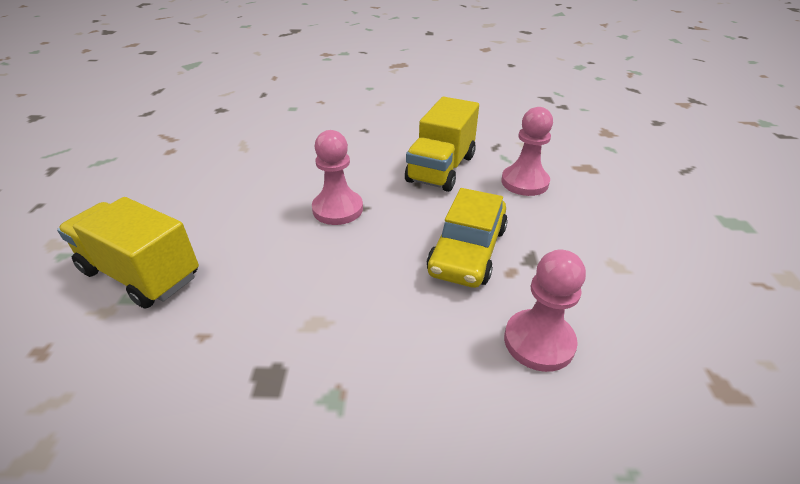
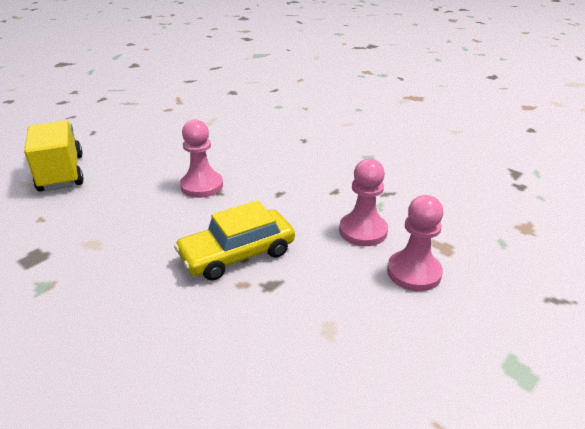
camera: 40 degrees right, 5 degrees down
yellow truck [405,97,479,192] -> none
pink pawn [504,250,586,372] -> pink pawn moved to [387,195,443,291]

